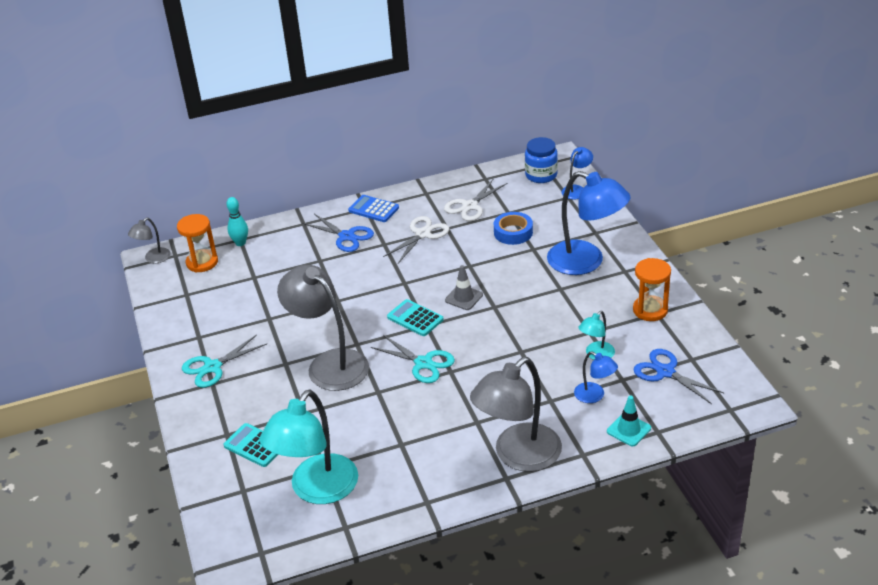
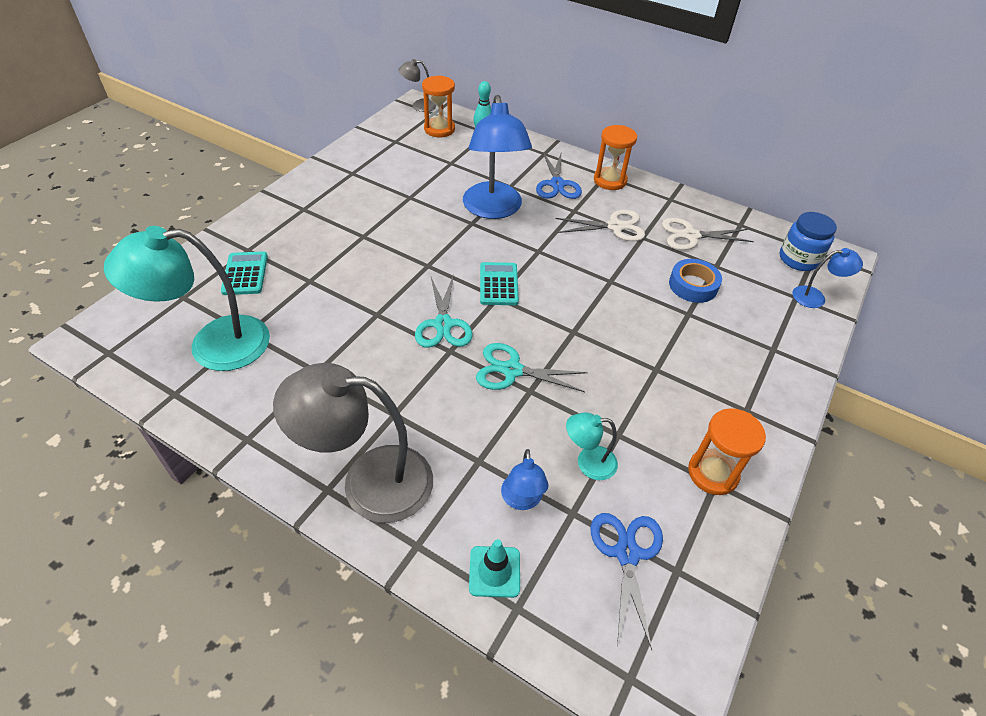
camera: 45 degrees right, 10 degrees up
turquoise scissors [182,335,267,388] -> turquoise scissors moved to [476,343,588,392]
grey lamp [277,265,369,391] -> none
blue calculator [348,195,399,222] -> orange hourglass [594,125,637,190]
grey traffic cone [445,265,483,310] -> none
blue lamp [547,171,631,275] -> blue lamp moved to [463,95,532,219]

